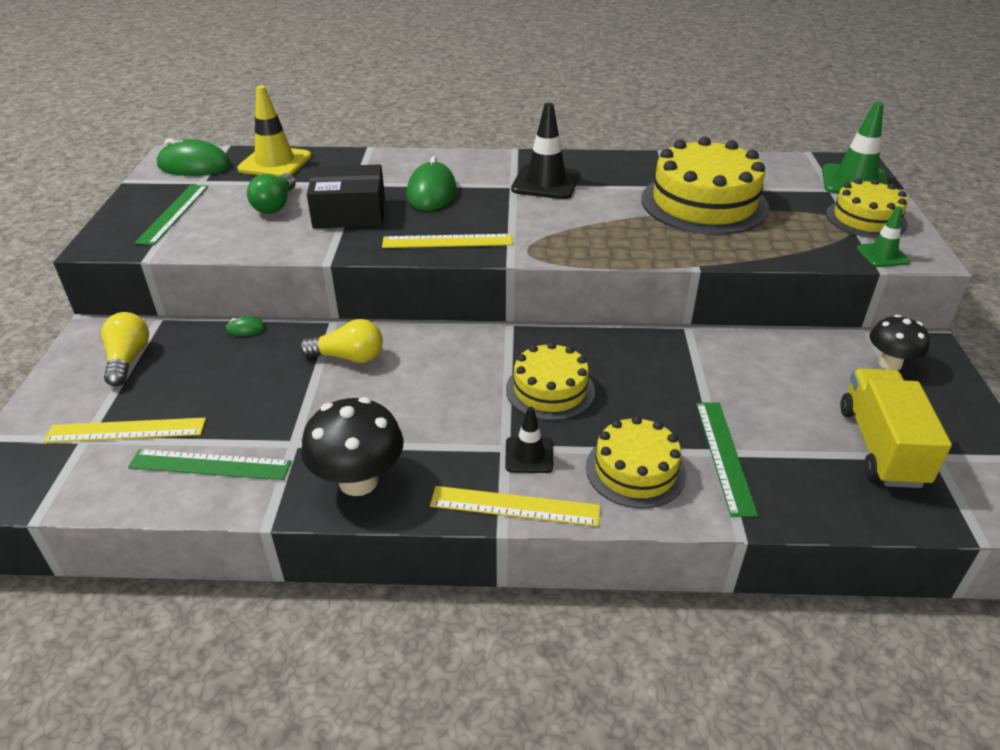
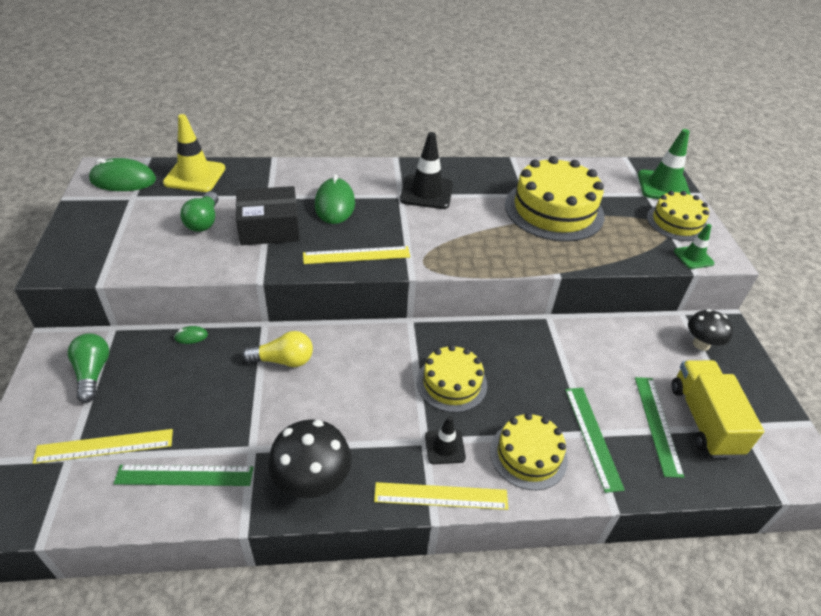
camera: 10 degrees left, 5 degrees up
yellow light bulb [101,312,149,386] -> green light bulb [68,333,109,403]
green ruler [134,185,208,245] -> green ruler moved to [635,377,684,478]

